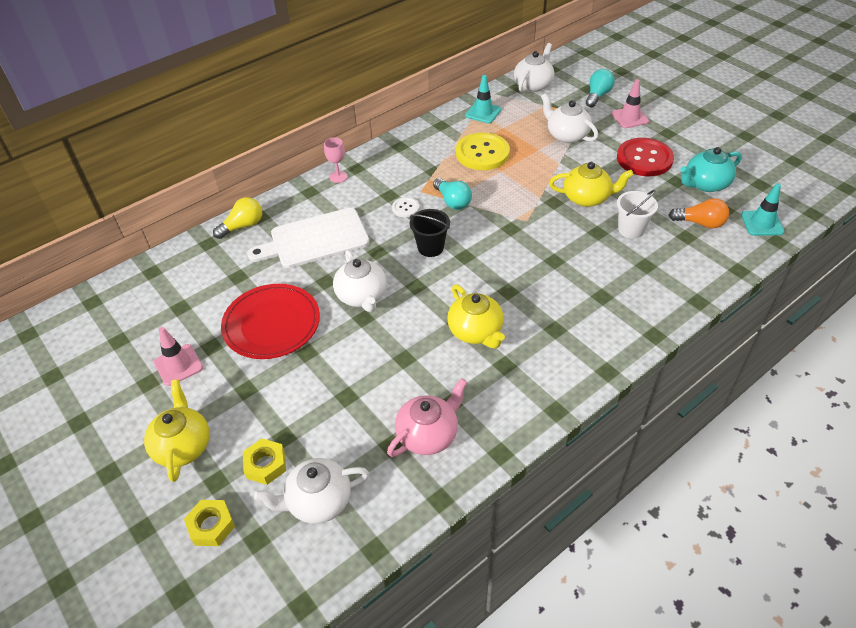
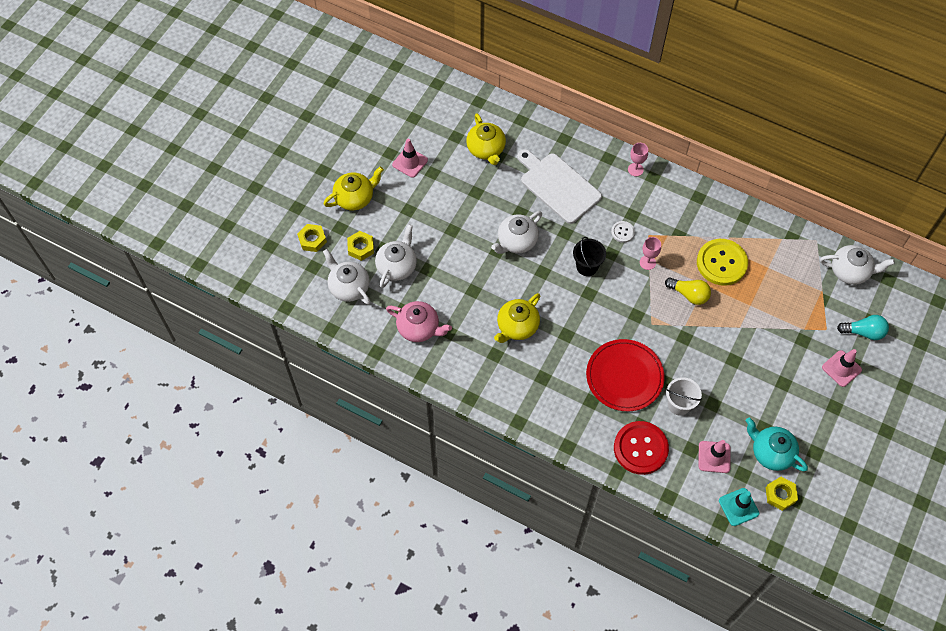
camera: 65 degrees right, 15 degrees up
yellow light bulb [213,197,262,239] -> yellow light bulb moved to [665,278,711,305]
red plate [221,284,320,359] -> red plate moved to [586,339,665,411]
turquoise light bulb [433,178,472,210] -> pink goblet [640,237,661,270]
turquoise traffic cone [465,75,501,123] -> none
white teapot [541,93,598,143] -> white teapot moved to [375,224,417,288]
yellow teapot [549,162,634,207] -> yellow teapot moved to [466,113,506,165]
red button [617,138,674,176] -> red button moved to [614,421,669,475]
orange light bulb [669,198,729,228] -> pink traffic cone [699,440,731,473]
none -> yellow nut [766,477,798,511]

